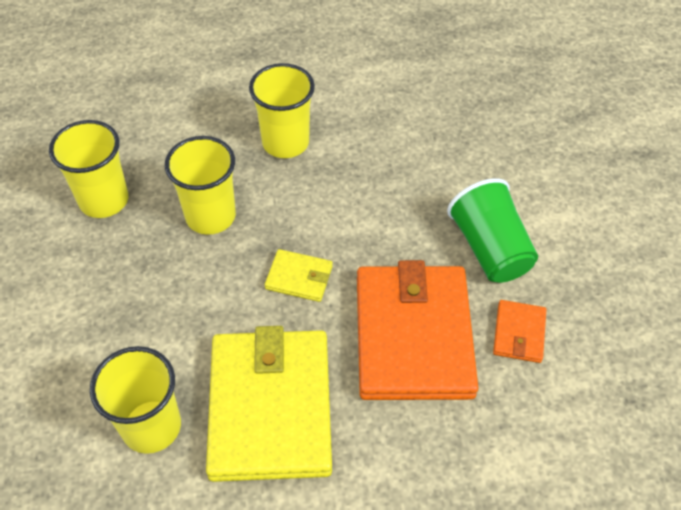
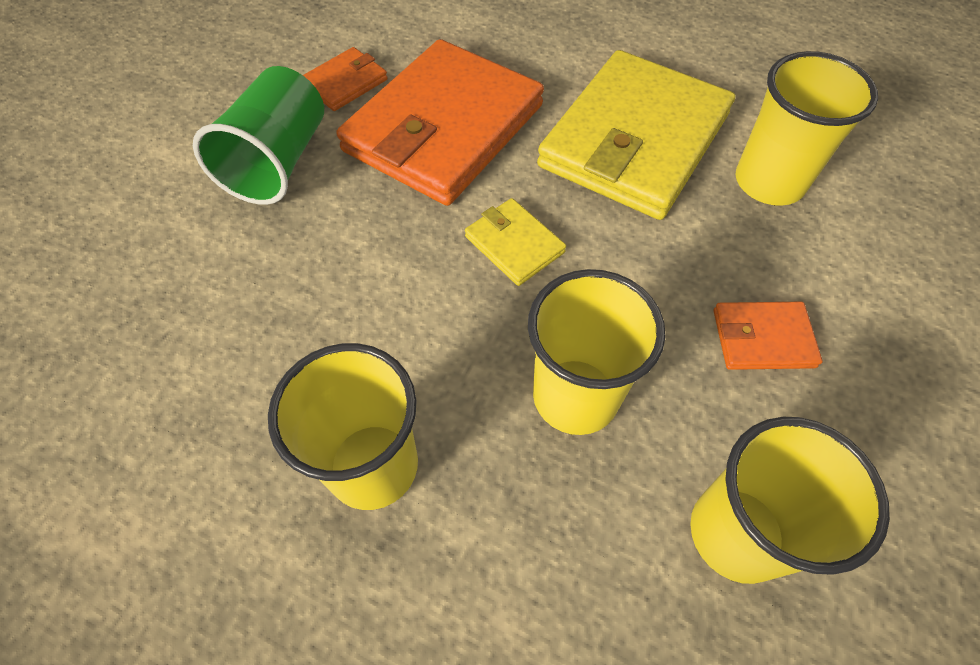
camera: 145 degrees left, 5 degrees up
none -> orange wallet [713,302,823,370]

